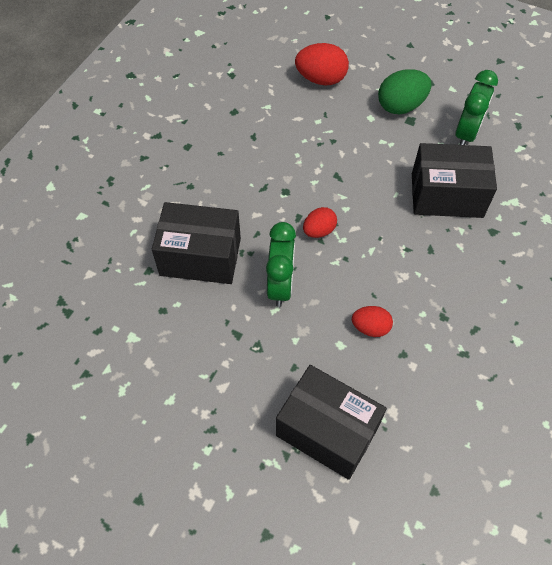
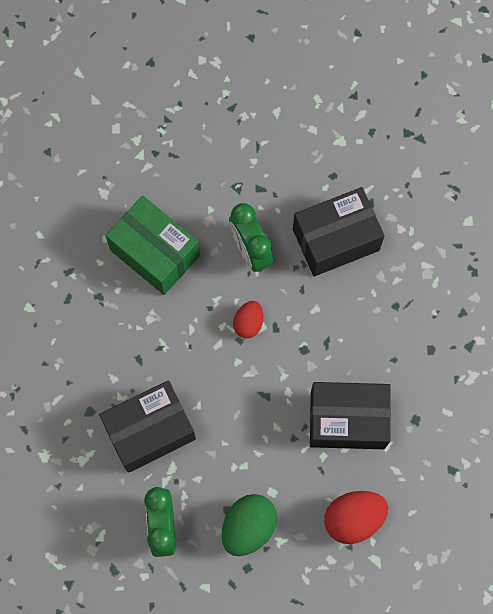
camera: 150 degrees right, 15 degrees up
black box [276,365,387,480] -> black box moved to [310,382,391,449]
red egg [352,306,393,337] -> green box [105,196,200,295]

